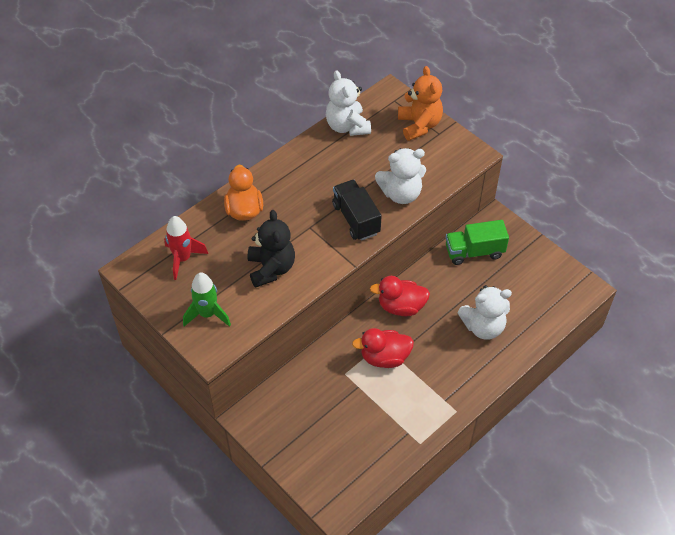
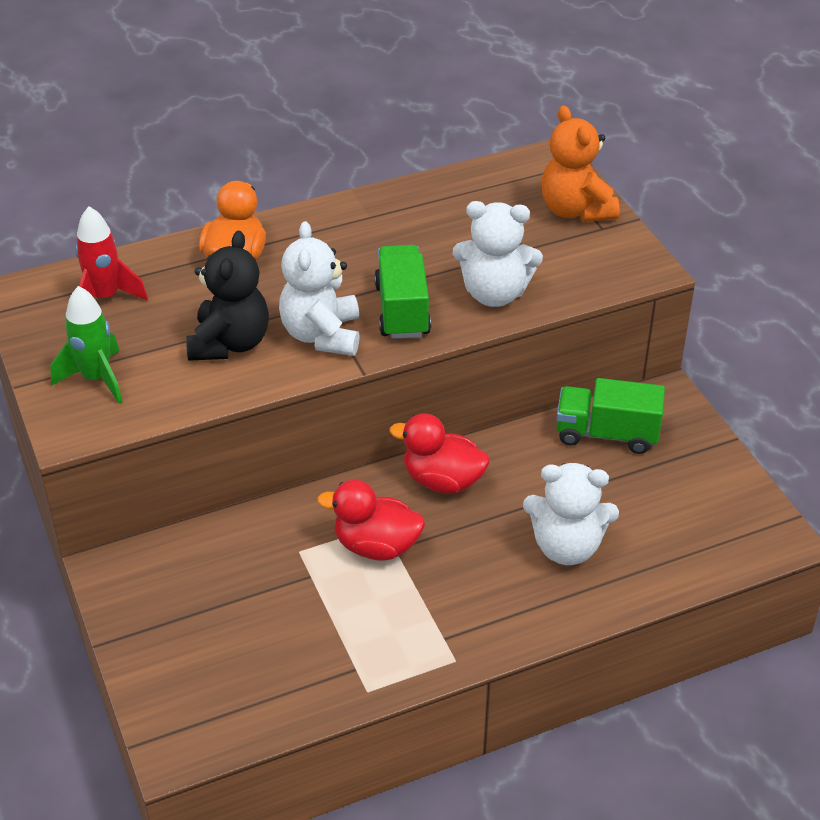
camera: 20 degrees right, 10 degrees down
white teddy bear [326,70,371,136] -> white teddy bear moved to [279,221,360,356]
black truck [332,180,381,241] -> green truck [374,245,431,339]
orange teddy bear [398,66,443,141] -> orange teddy bear turned 150 degrees clockwise [541,105,620,222]

